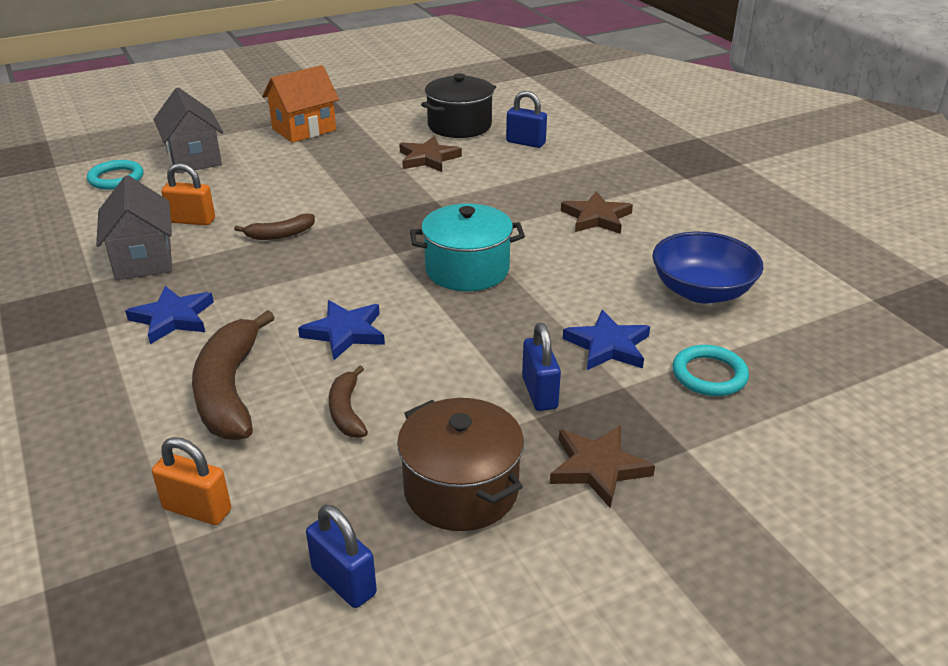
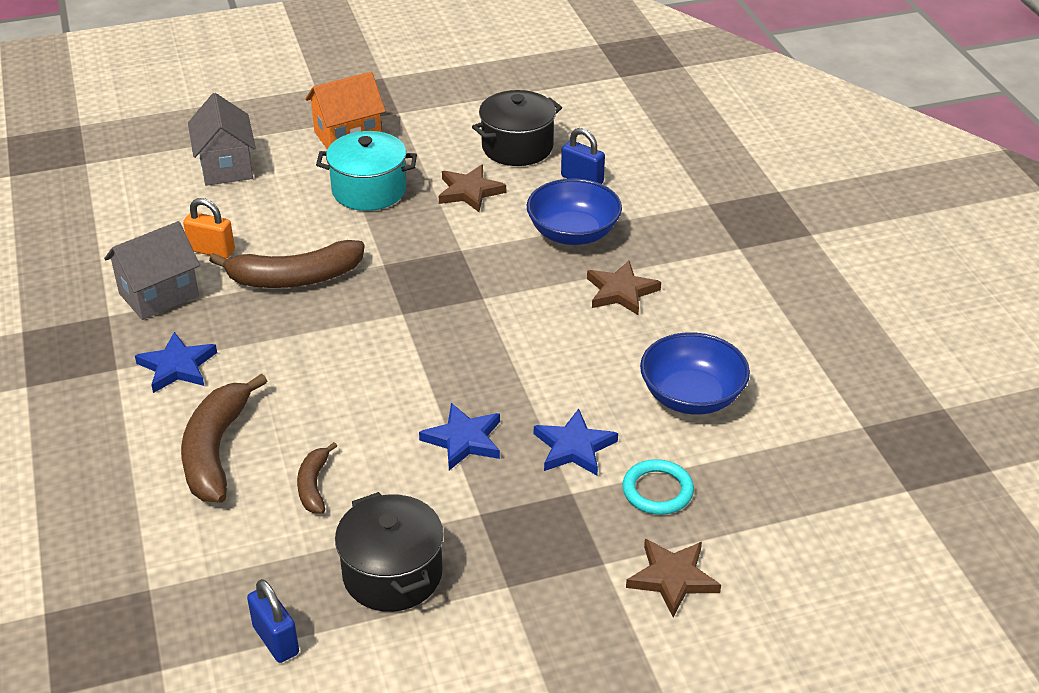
camera: 10 degrees right, 5 degrees up
turquoise ring [87,160,143,190] -> none
grey house [96,175,172,280] -> grey house turned 60 degrees clockwise [104,221,200,320]
orange padlock [152,437,231,525] -> none
brown banana [234,213,315,240] -> brown banana [209,240,365,288], size x1.90
blue star [298,300,385,360] -> blue star moved to [419,403,500,470]
brown pot [397,398,524,531] -> black pot [335,492,444,612]
turquoise pot [410,204,525,291] -> turquoise pot moved to [316,131,417,211]
blue padlock [522,323,561,411] -> none
brown star [550,426,655,508] -> brown star moved to [626,539,721,617]
none -> blue bowl [527,178,622,245]

